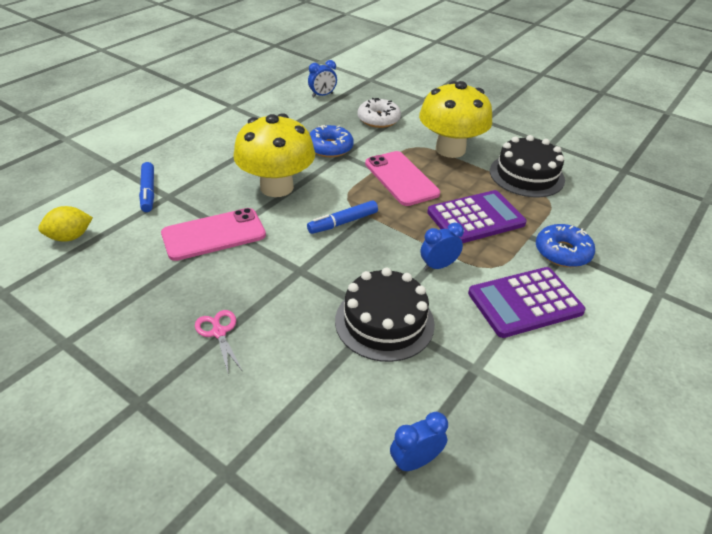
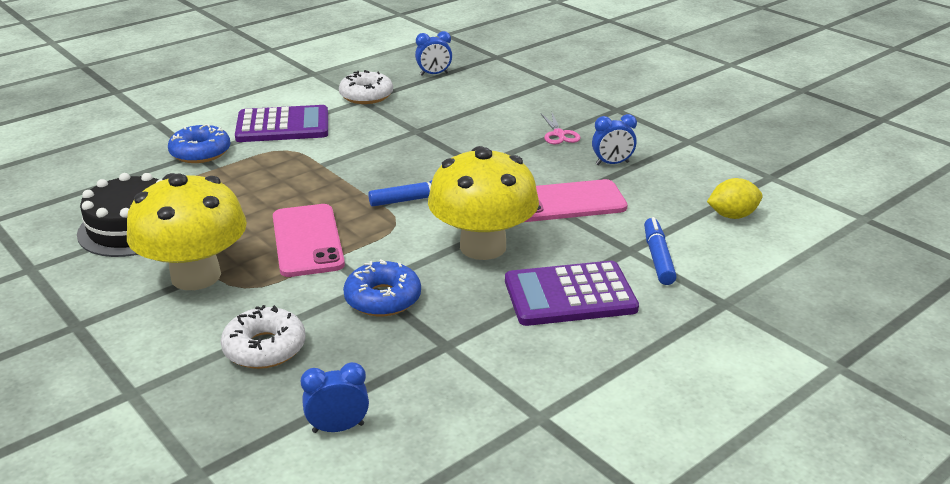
camera: 165 degrees left, 10 degrees down
black cake [335,268,435,362] -> none
blue clock [420,223,464,271] -> blue clock moved to [592,114,637,165]
purple calculator [427,190,527,243] -> purple calculator moved to [505,261,639,326]
none -> white donut [339,70,393,104]

